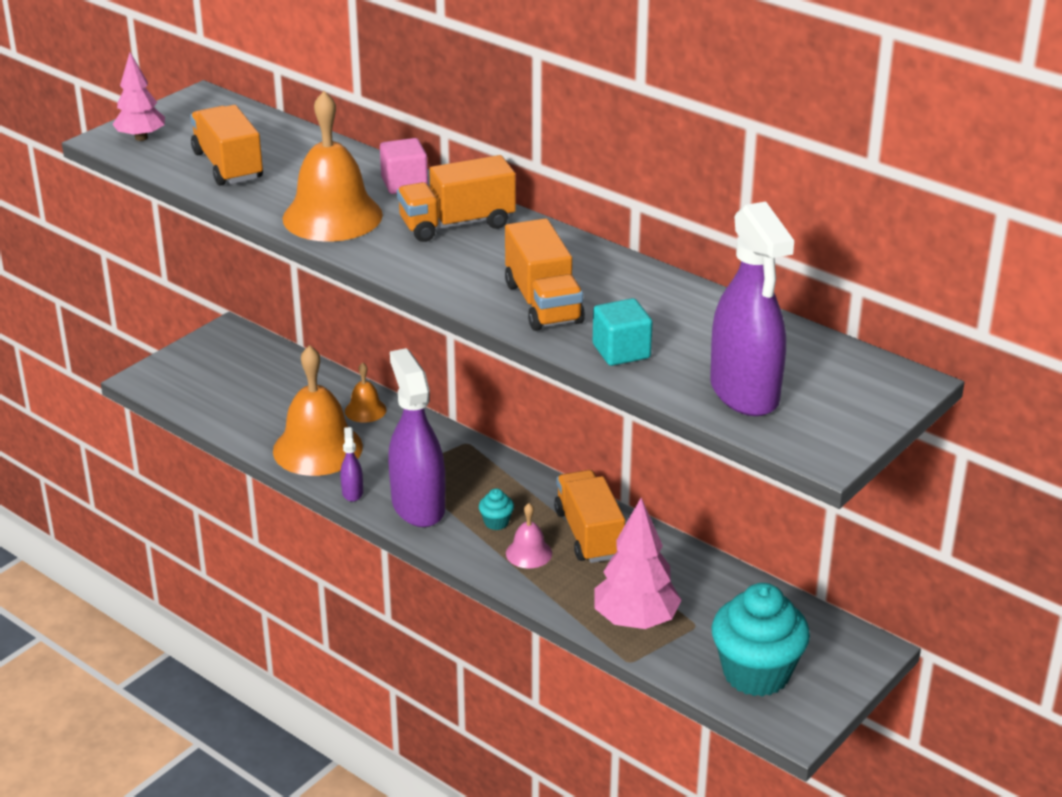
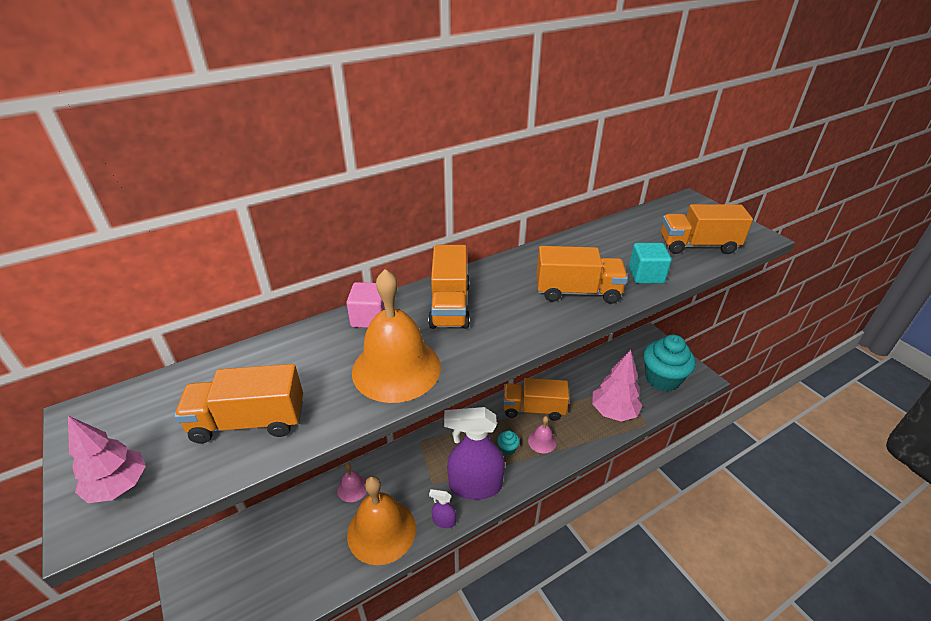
camera: 70 degrees left, 5 degrees up
orange bell [345,363,387,423] -> pink bell [337,463,367,502]
purple spray bottle [710,201,794,416] -> orange truck [661,204,753,254]

